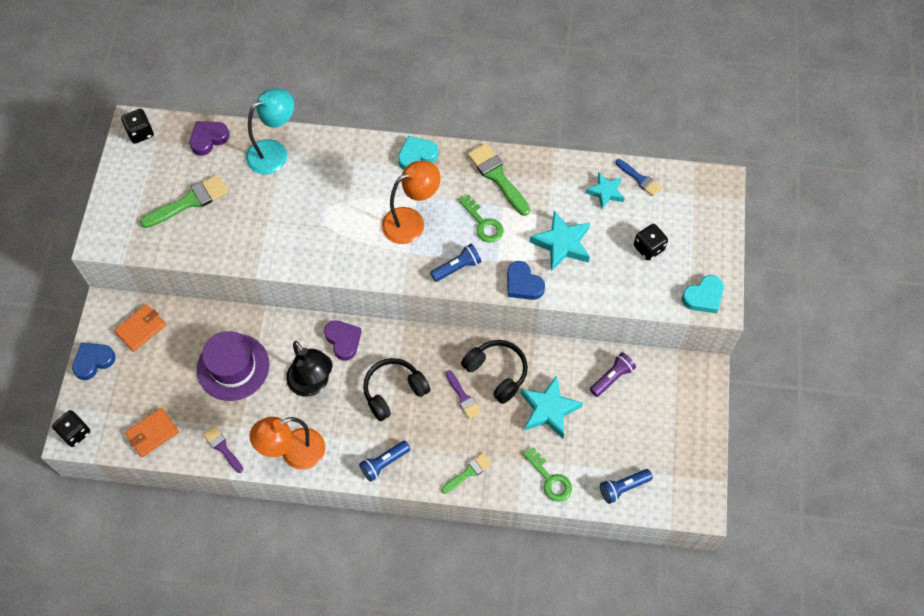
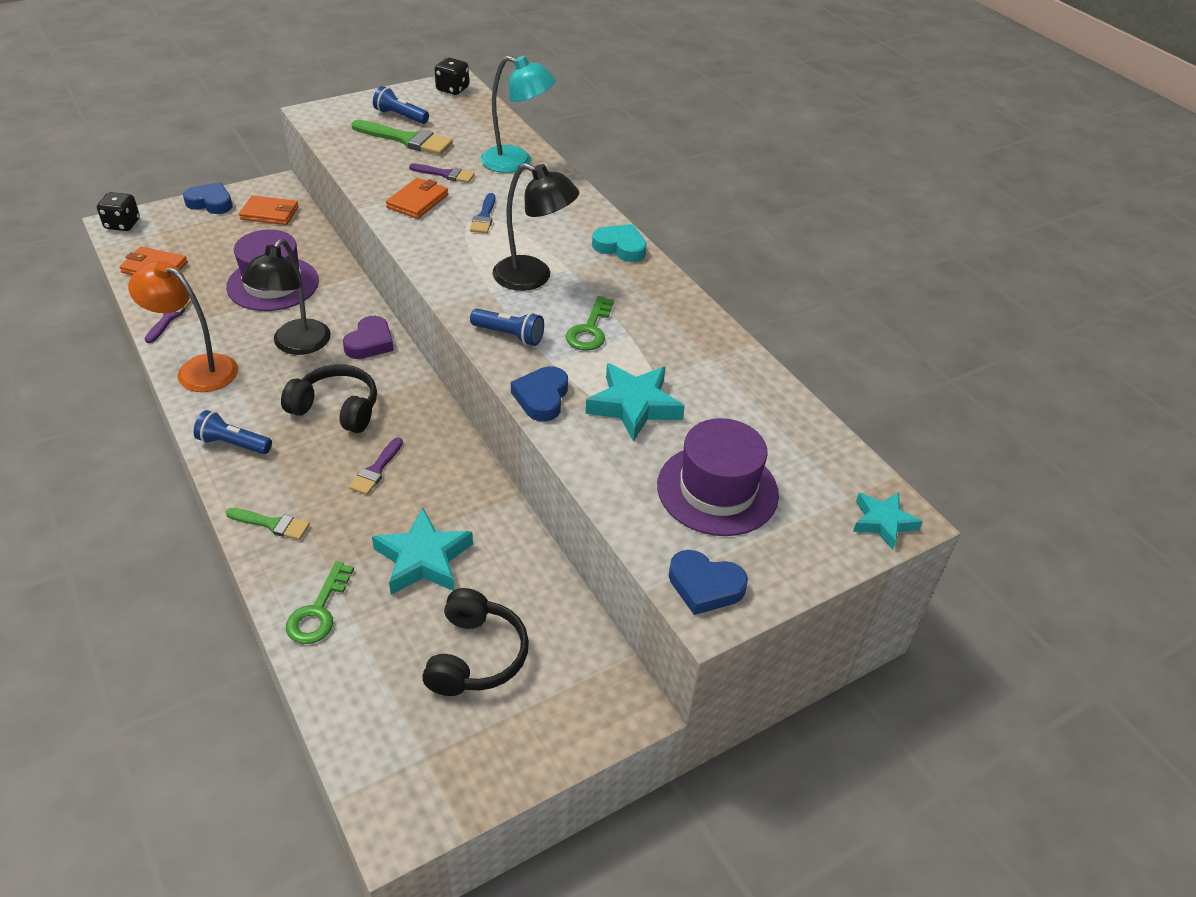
camera: 50 degrees right, 20 degrees down
purple heart [190,121,230,156] -> none
orange lamp [382,160,441,244] -> black lamp [492,163,579,291]
black headphones [461,340,528,404] -> black headphones moved to [422,588,529,696]
green brush [468,143,530,216] -> none
turquoise star [586,172,625,209] -> turquoise star moved to [853,492,923,550]
purple flashlight [590,352,636,397] -> none
blue flashlight [600,469,653,504] -> blue flashlight moved to [373,86,429,124]
blue brush [616,159,662,196] -> blue brush moved to [470,193,495,233]
black dice [634,224,668,260] -> purple hat [657,418,779,536]
turquoise heart [682,275,724,314] -> blue heart [669,550,748,615]
none -> orange wallet [386,178,448,219]
none -> purple brush [409,163,475,183]

